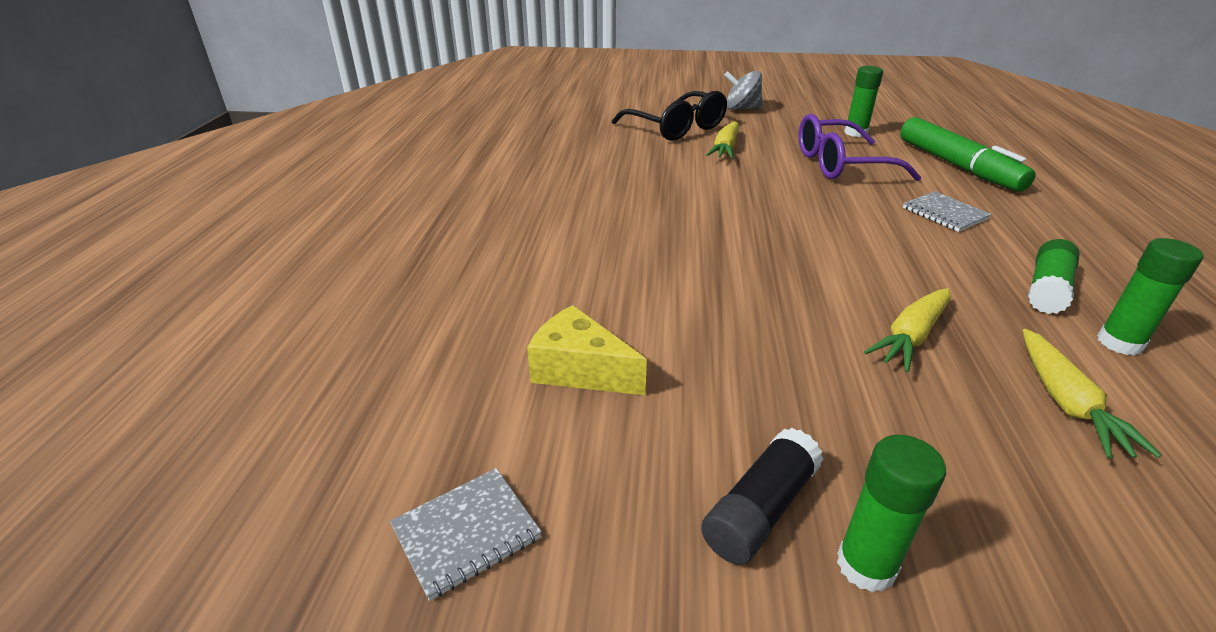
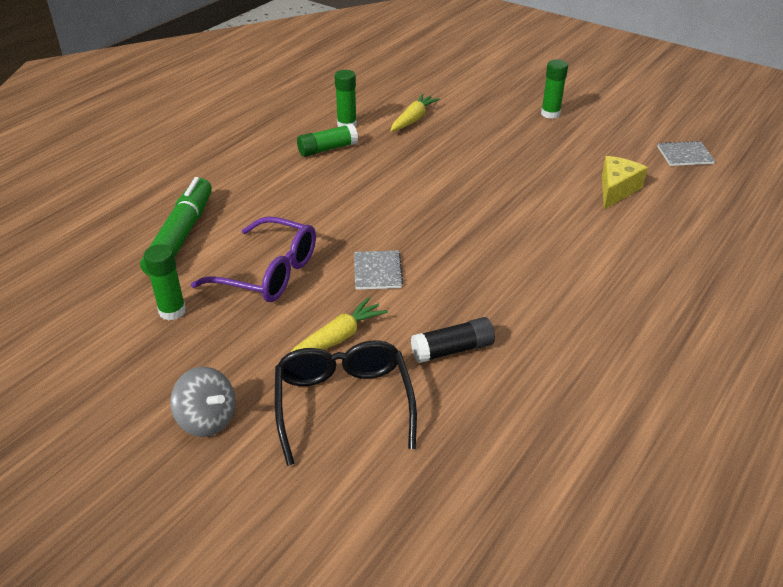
camera: 150 degrees left, 5 degrees up
yellow cheese [527,305,647,395] -> yellow cheese turned 120 degrees counterclockwise [602,156,648,209]
black glue stick [701,428,823,565] -> black glue stick moved to [411,317,495,363]
yellow carrot [864,288,950,372] -> none
grey notebook [903,191,992,232] -> grey notebook moved to [354,250,403,290]

